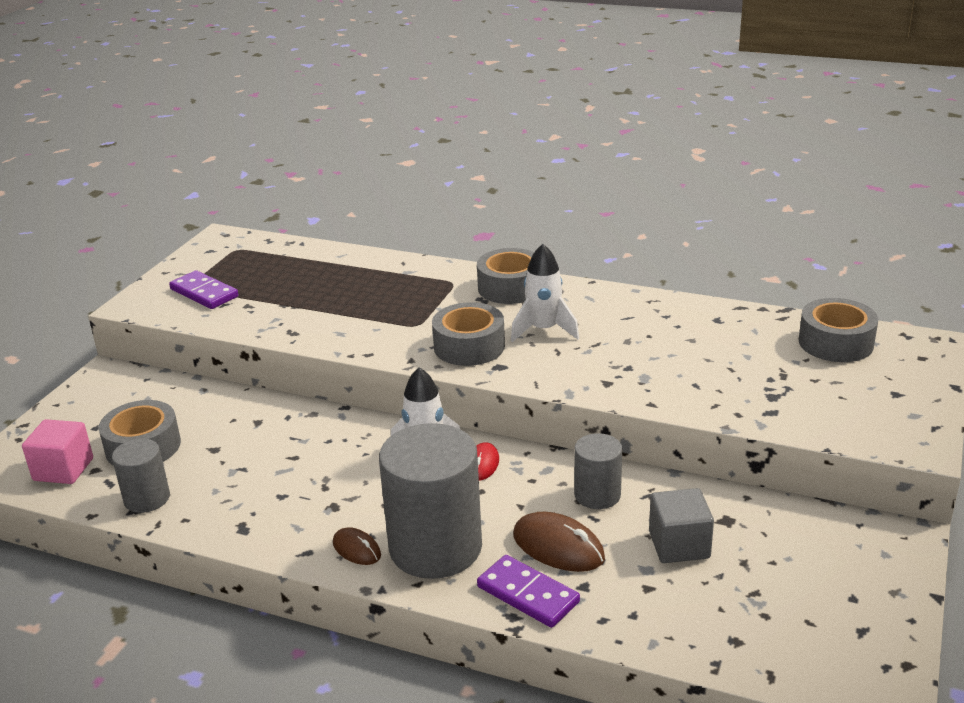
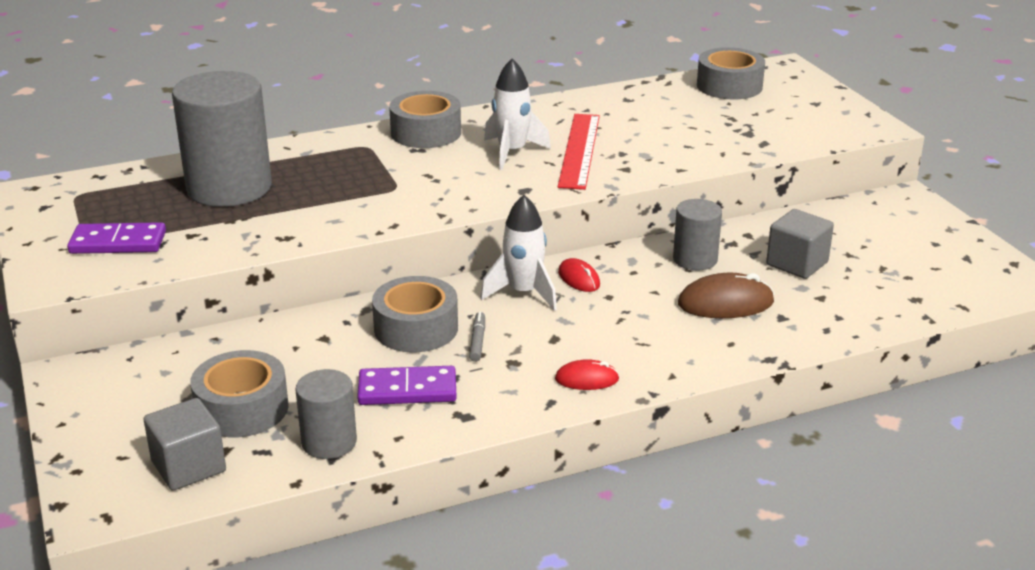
camera: 45 degrees left, 0 degrees up
pink cube [22,419,93,484] -> grey cube [144,398,226,491]
brown mouse [333,527,381,565] -> red mouse [555,359,619,390]
grey cylinder [379,423,482,579] -> grey cylinder moved to [172,71,272,207]
grey tape [432,302,505,366] -> grey tape moved to [372,276,458,352]
purple domino [477,555,580,628] -> purple domino moved to [357,366,457,405]
none -> grey marker [469,312,485,362]
none -> red ruler [558,114,600,190]

